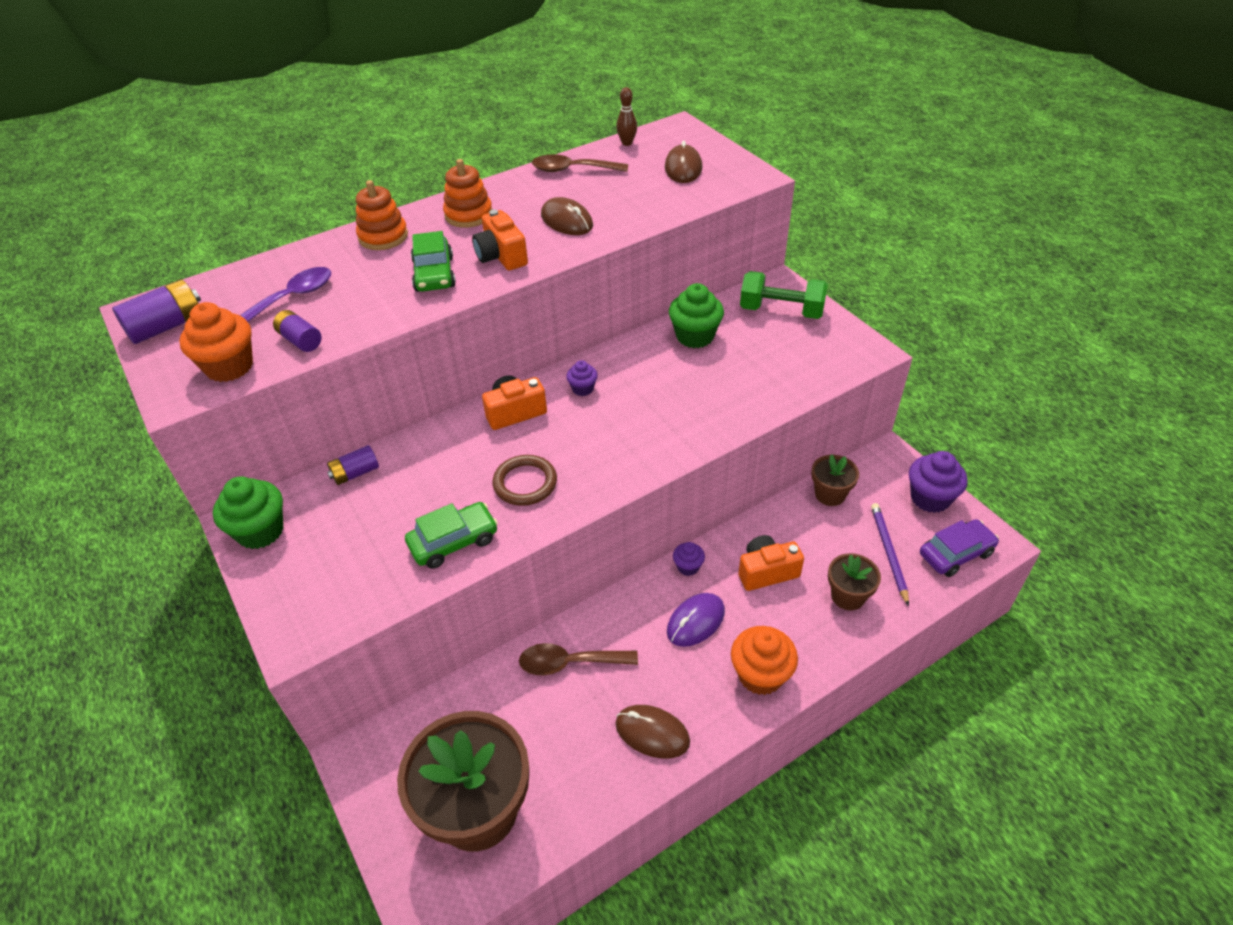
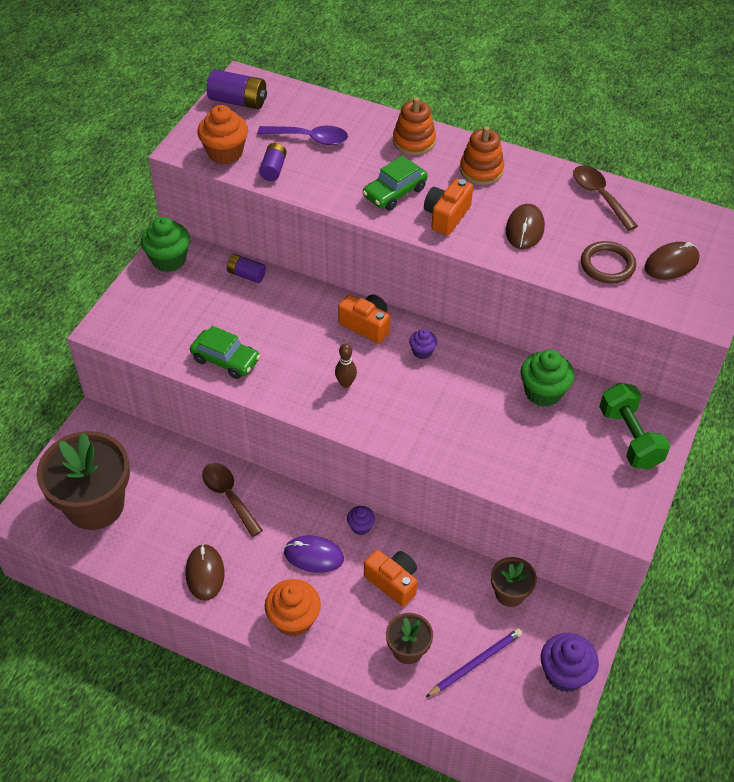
camera: 55 degrees right, 5 degrees up
brown ring [493,455,557,506] -> brown ring moved to [581,241,636,283]
brown bowling pin [616,87,637,146] -> brown bowling pin moved to [335,344,357,388]
purple car [920,519,999,577] -> none

